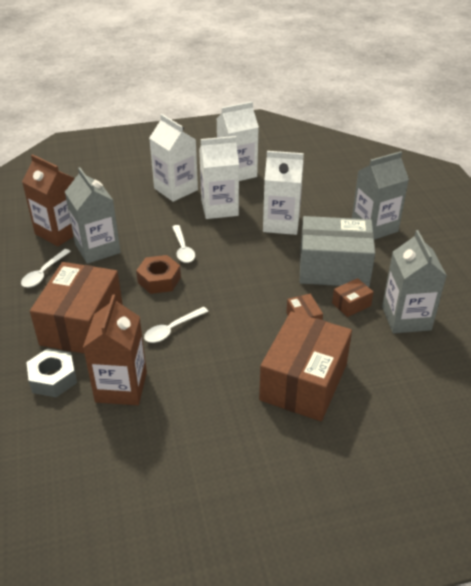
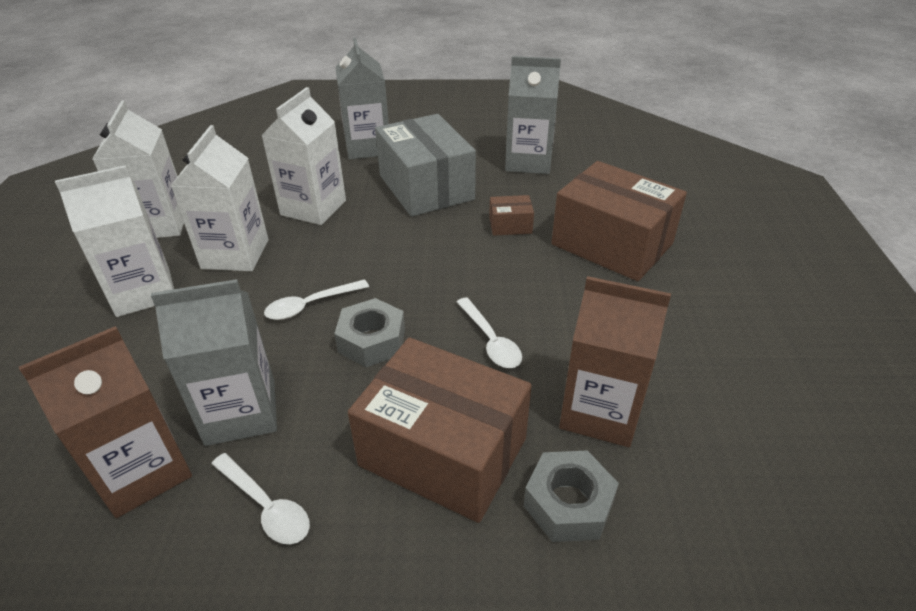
camera: 75 degrees left, 0 degrees up
brown nut [136,255,181,294] -> grey nut [334,298,405,367]
white spoon [172,225,195,263] -> white spoon turned 150 degrees clockwise [264,279,369,320]
grey box [300,216,375,287] -> grey box turned 45 degrees counterclockwise [375,114,476,217]
brown box [332,278,374,317] -> none

